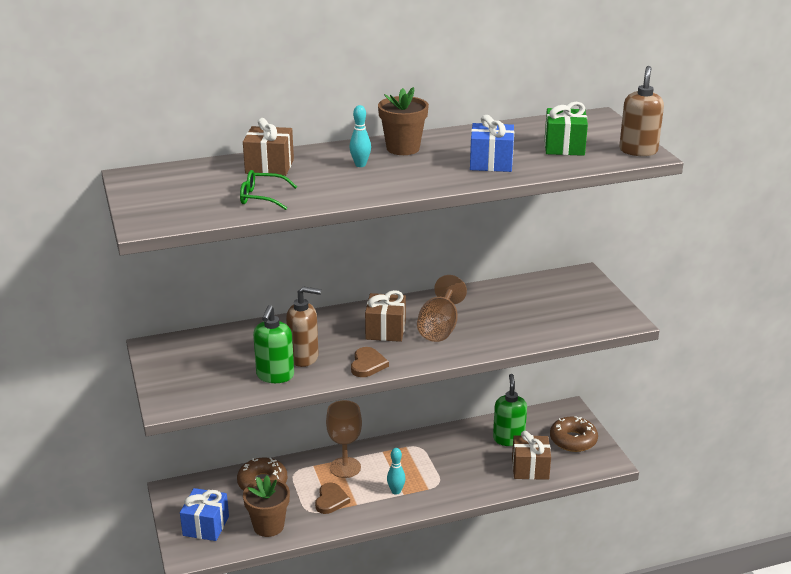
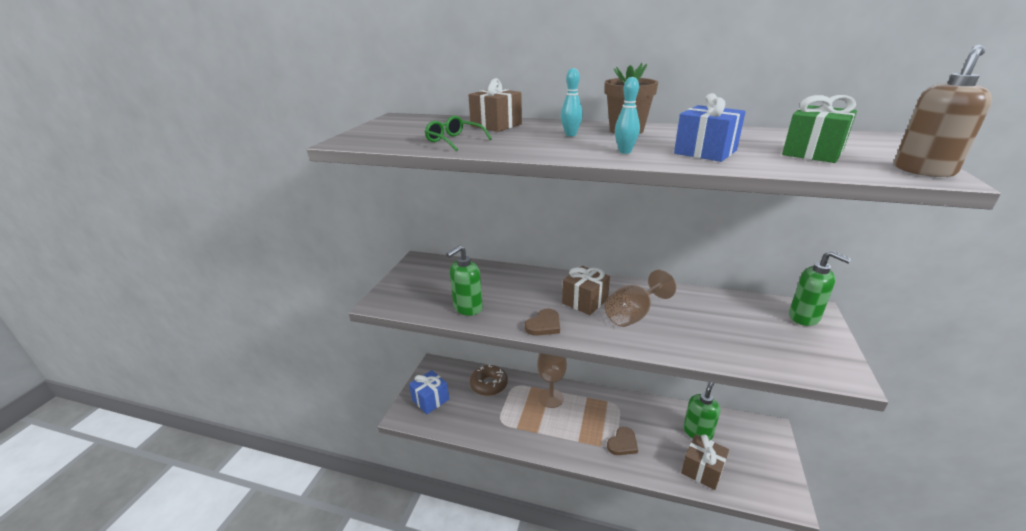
camera: 35 degrees right, 0 degrees up
brown flower pot [243,476,290,537] -> none
brown soap dispenser [286,286,321,367] -> none
brown heart [315,483,350,514] -> brown heart moved to [607,427,638,455]
turquoise bowling pin [387,448,406,495] -> turquoise bowling pin moved to [615,77,640,154]
brown donut [550,416,598,452] -> none
none -> green soap dispenser [789,251,851,326]

